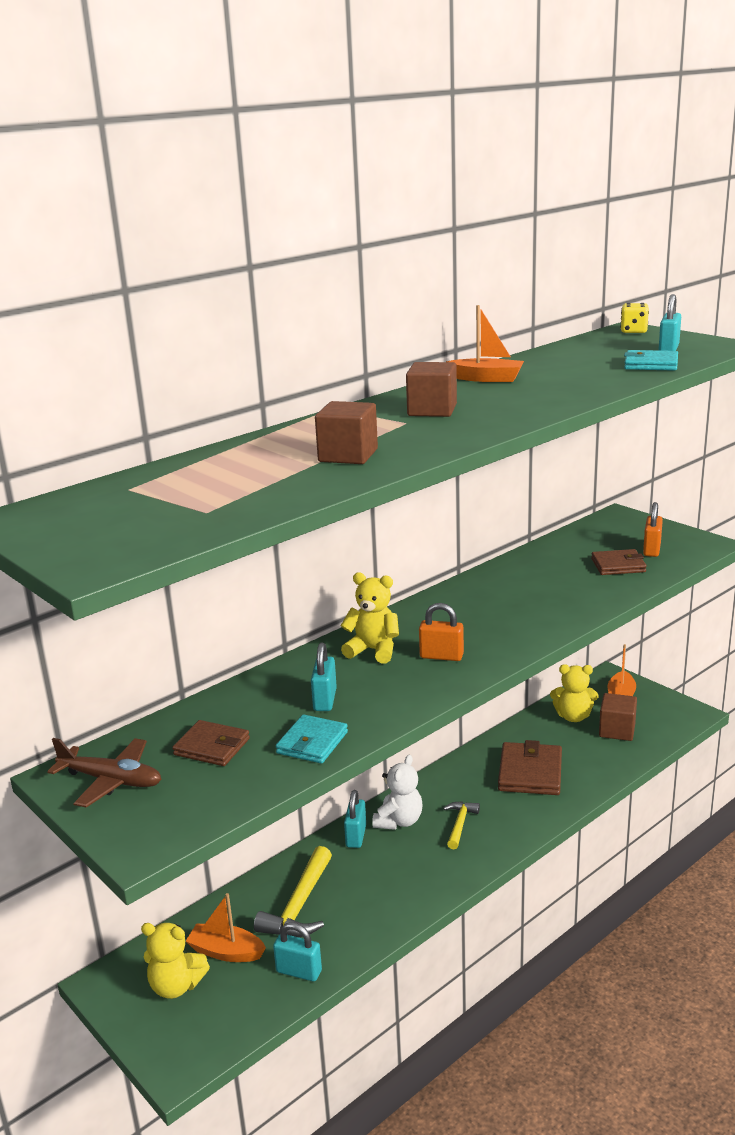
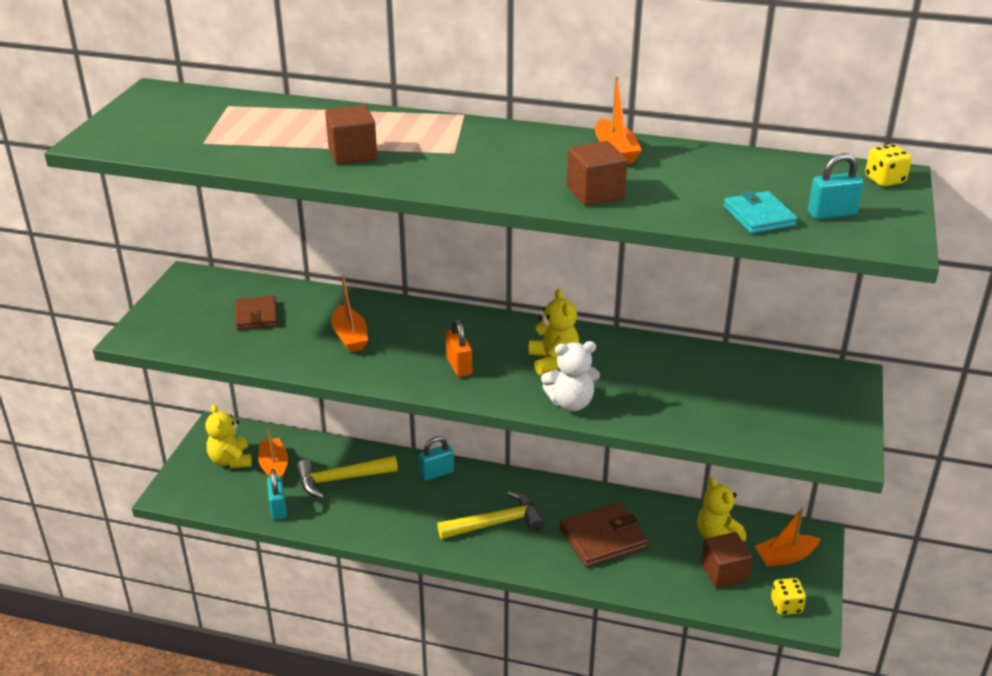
camera: 55 degrees right, 10 degrees up
brown plane [47,738,161,807] -> none
turquoise wallet [276,714,348,764] -> none
turquoise padlock [311,642,337,711] -> orange boat [331,276,368,352]
yellow teddy bear [340,572,399,663] -> yellow teddy bear moved to [529,289,579,375]
white teddy bear [372,755,422,830] -> white teddy bear moved to [541,341,600,411]
brown cube [406,362,457,417] -> brown cube moved to [567,141,628,206]
yellow hammer [443,801,480,849] -> yellow hammer [437,491,545,539], size x1.66
brown wallet [591,549,647,575] -> none
orange padlock [643,502,663,557] -> none
none -> yellow dice [771,578,806,615]

